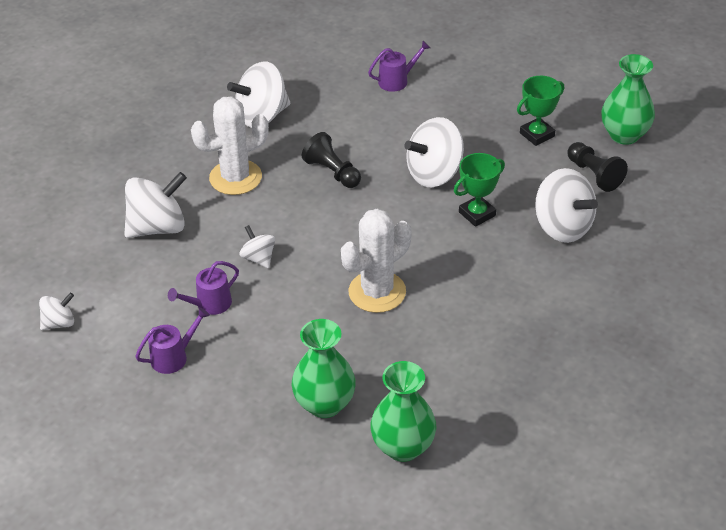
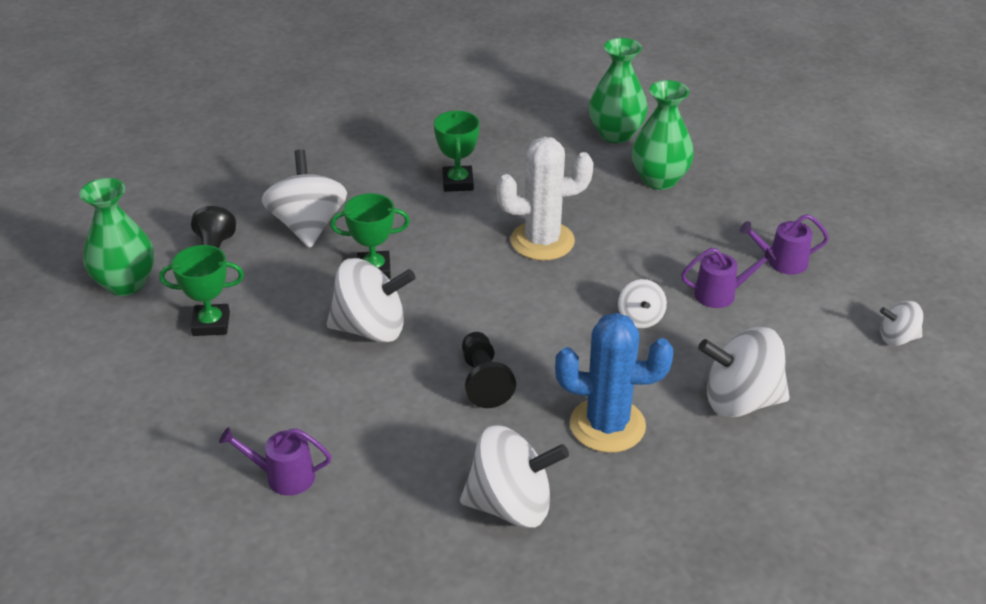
camera: 150 degrees left, 5 degrees down
white cactus [191,97,269,195] -> blue cactus [555,313,673,453]
none -> green trophy [434,111,480,192]

